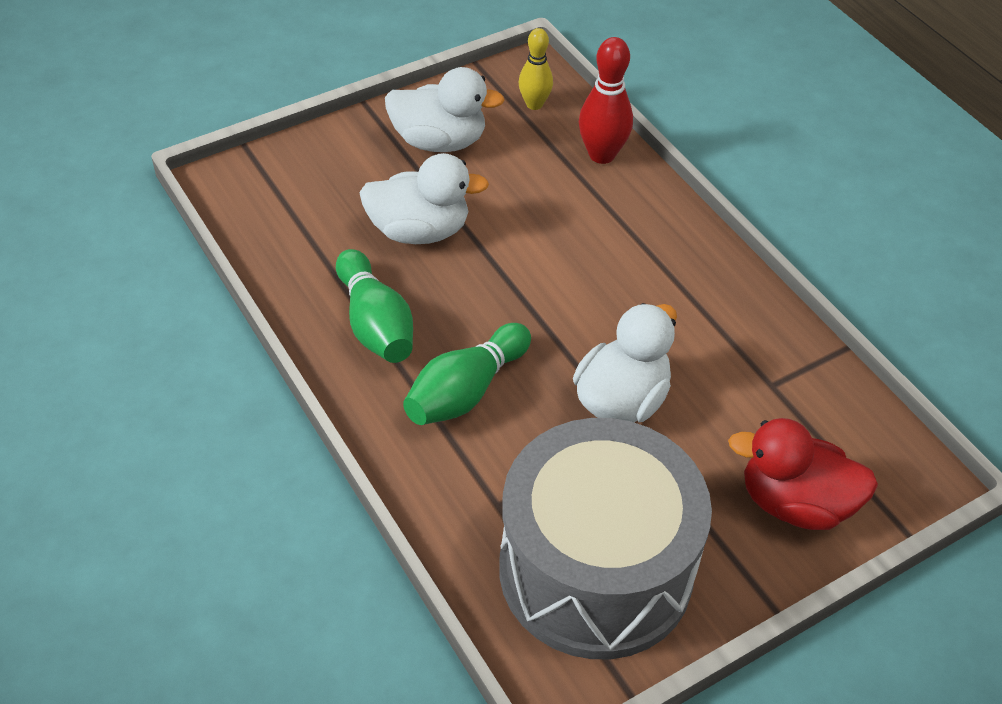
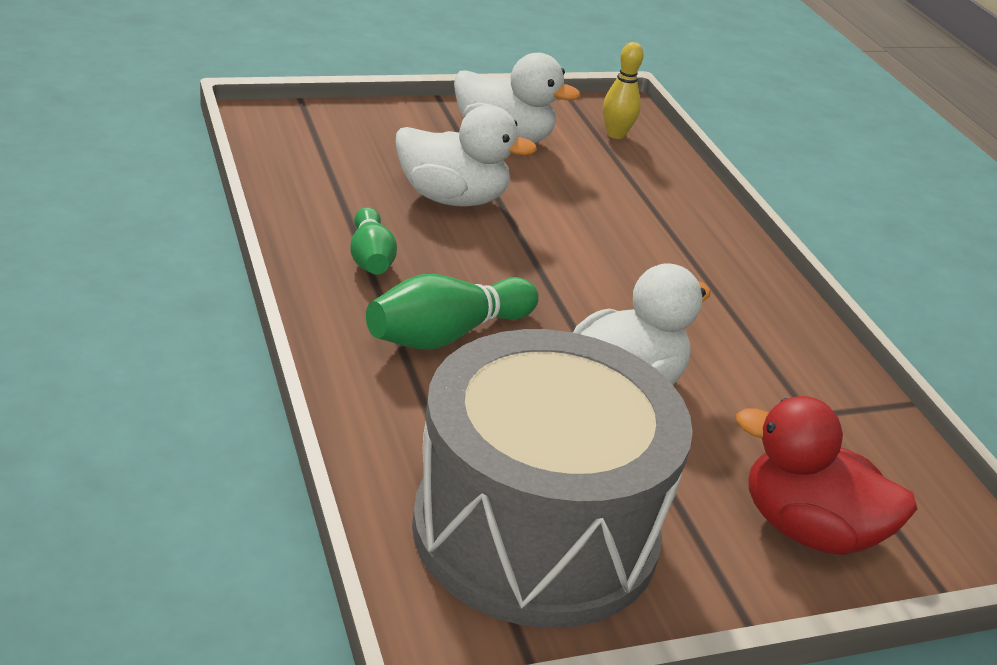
camera: 10 degrees right, 15 degrees down
green bowling pin [336,249,413,363] -> green bowling pin [350,207,397,274], size x0.67
red bowling pin [579,37,633,164] -> none

